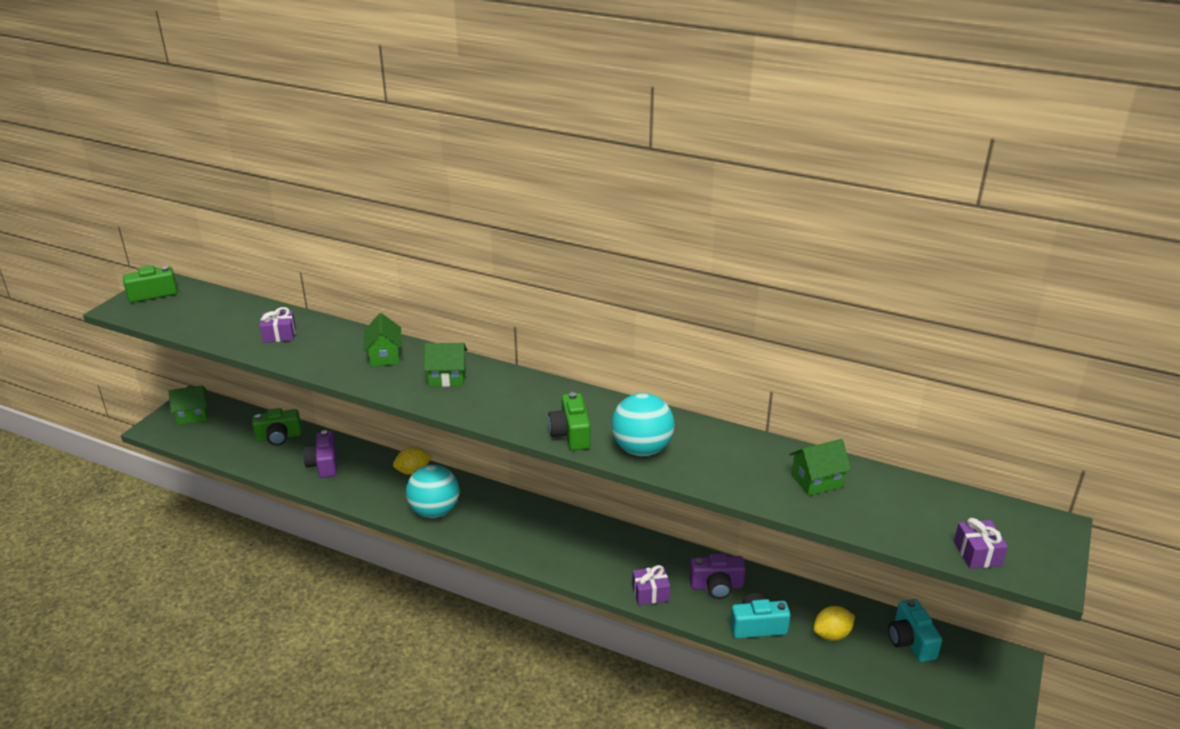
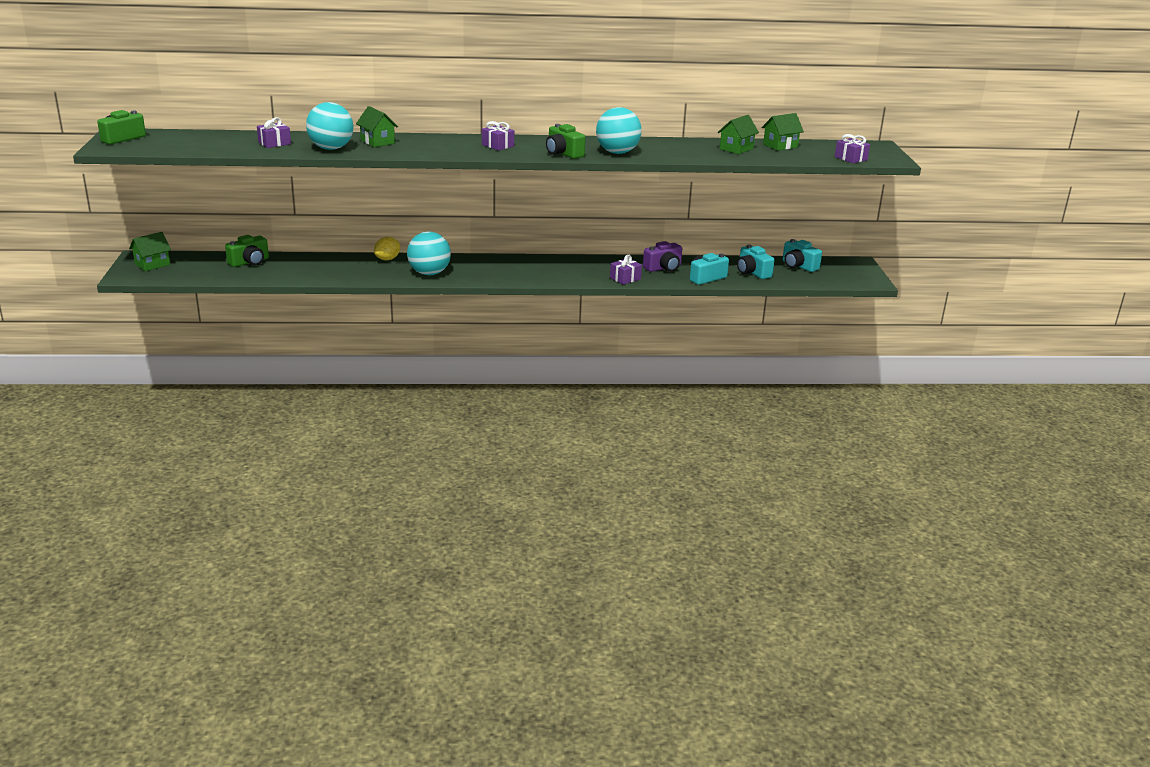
camera: 30 degrees left, 5 degrees down
purple camera [303,430,337,478] -> none
green house [424,343,467,387] -> green house moved to [762,113,804,151]
yellow lemon [813,606,855,641] -> turquoise camera [737,244,775,279]
none -> turquoise ball [306,102,353,150]
none -> purple gift [482,121,514,151]

